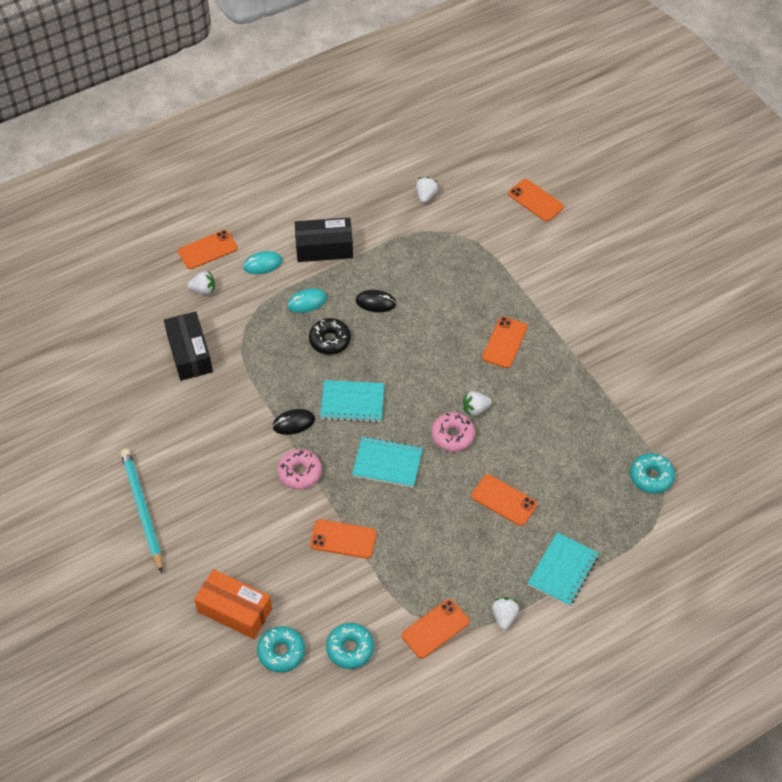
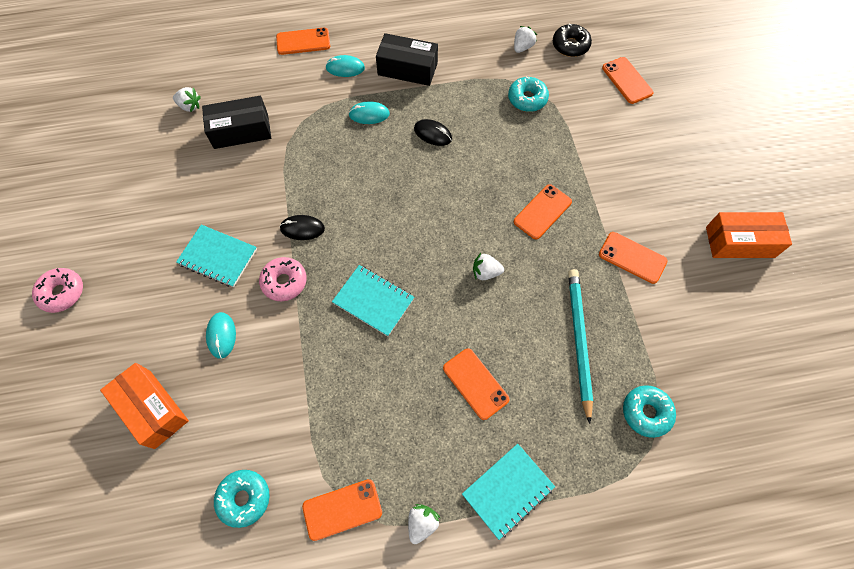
camera: 20 degrees right, 10 degrees up
turquoise pencil [121,449,163,573] -> turquoise pencil moved to [568,269,593,424]
black box [164,311,213,381] -> black box turned 75 degrees clockwise [202,96,271,149]
white strawberry [188,270,215,295] -> white strawberry moved to [173,87,201,112]
turquoise donut [257,626,305,673] -> turquoise donut moved to [508,76,549,112]
black donut [309,318,351,355] -> black donut moved to [553,24,592,57]
orange phone [310,519,376,559] -> orange phone moved to [599,232,668,284]
turquoise notebook [320,380,385,423] -> turquoise notebook moved to [176,225,257,287]
pink donut [431,412,475,452] -> pink donut moved to [32,268,83,313]
none -> turquoise mouse [206,312,236,359]
none -> orange box [706,212,792,258]

